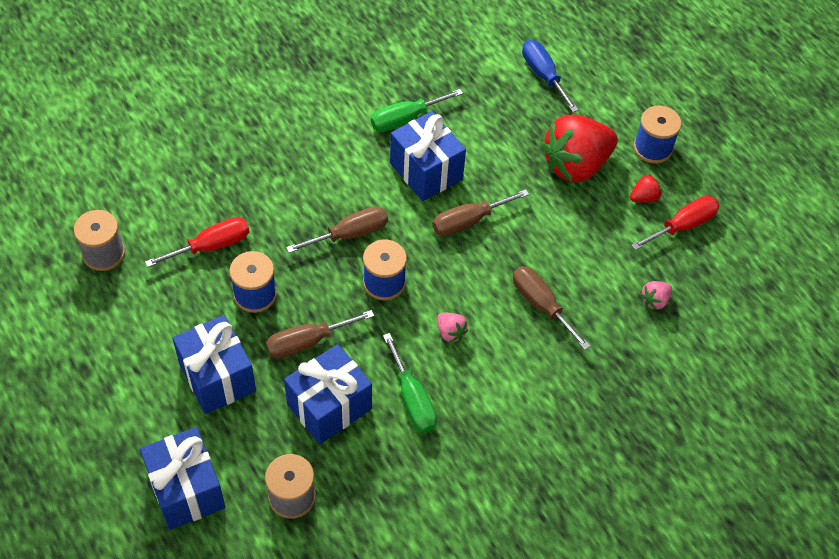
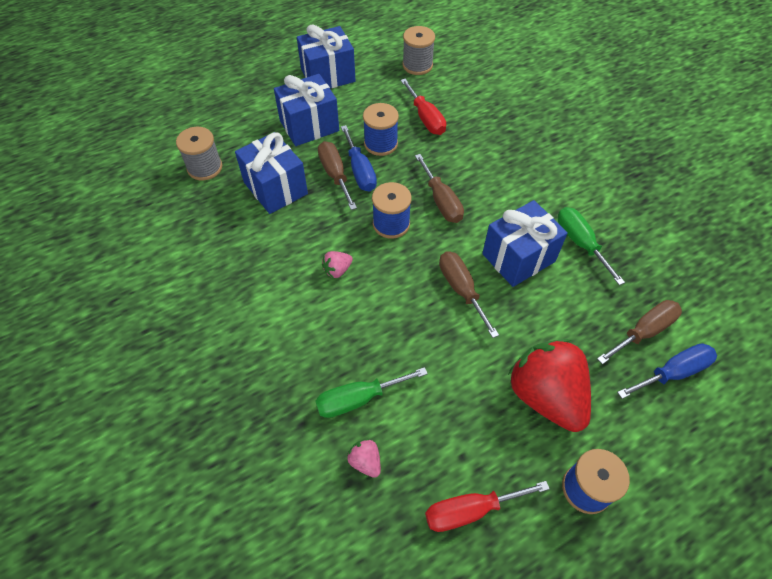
camera: 95 degrees right, 0 degrees up
blue gift [140,427,225,530] -> blue gift moved to [297,24,356,88]
green screwdriver [383,333,437,433] -> green screwdriver moved to [315,367,428,418]
brown screwdriver [513,266,591,350] -> brown screwdriver moved to [597,300,682,364]
red strawberry [630,175,662,202] -> none
red screwdriver [631,196,720,250] -> red screwdriver turned 105 degrees clockwise [425,481,550,532]
none -> blue screwdriver [341,125,377,192]

